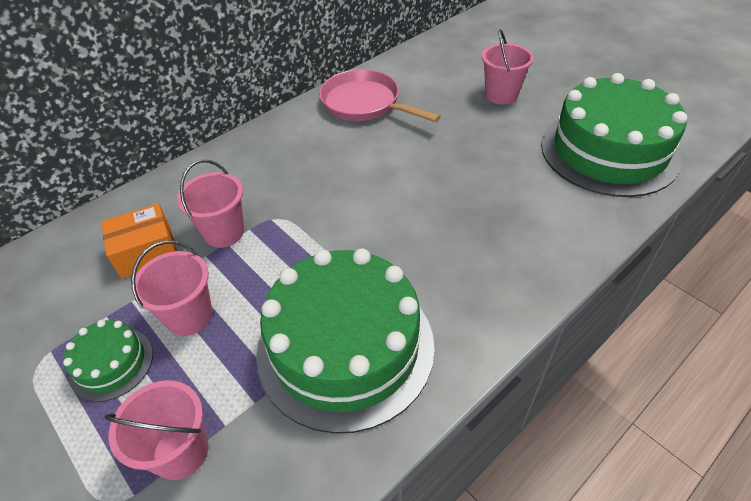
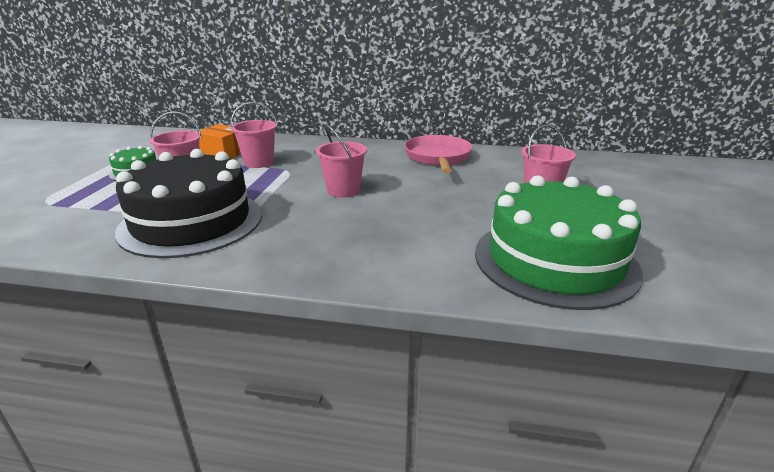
camera: 50 degrees right, 20 degrees down
pink bucket [104,380,208,480] -> pink bucket moved to [316,125,367,198]
green cake [256,249,435,434] -> black cake [115,149,262,258]

